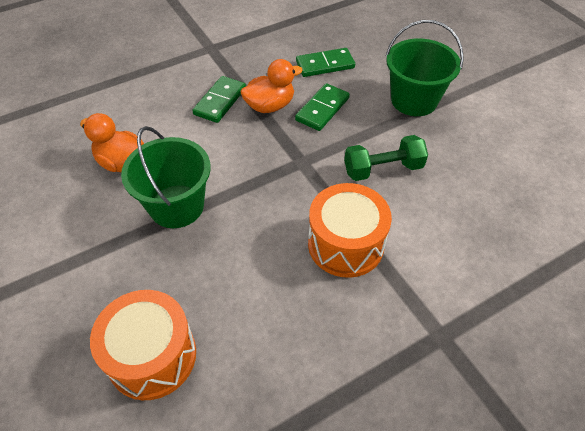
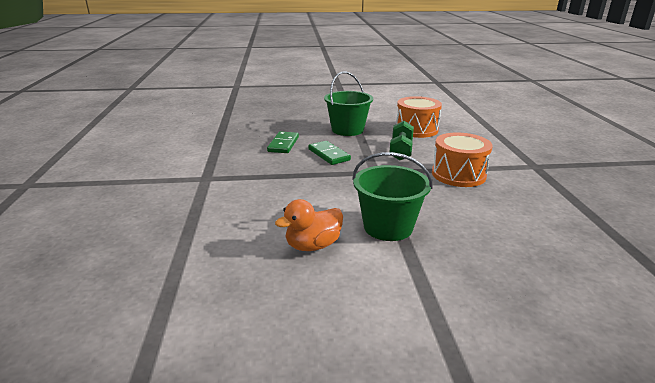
camera: 65 degrees left, 25 degrees down
orange drum [90,290,196,400] -> orange drum moved to [396,96,442,138]
green domino [192,76,246,123] -> none
orange duck [240,59,303,113] -> none

